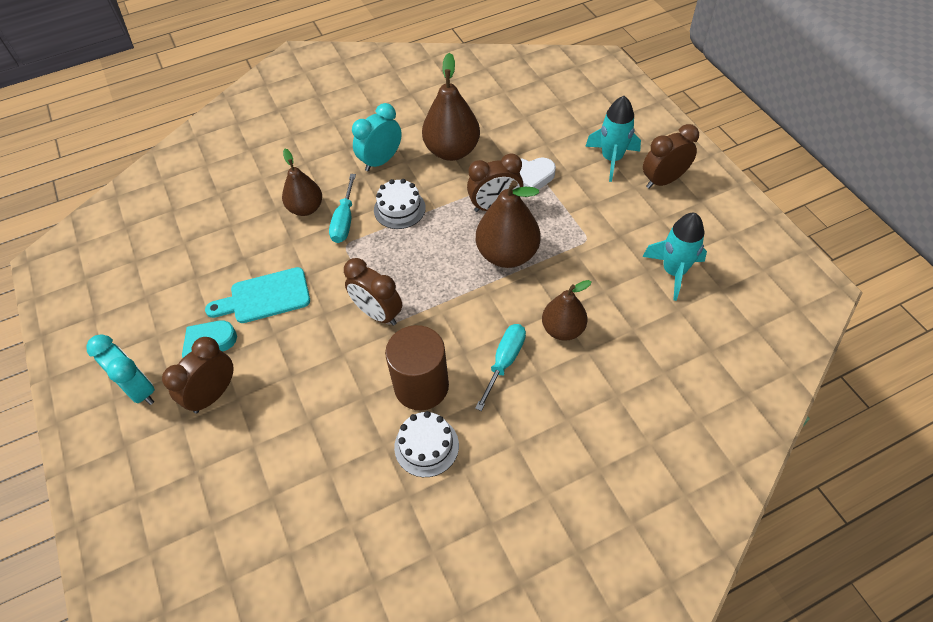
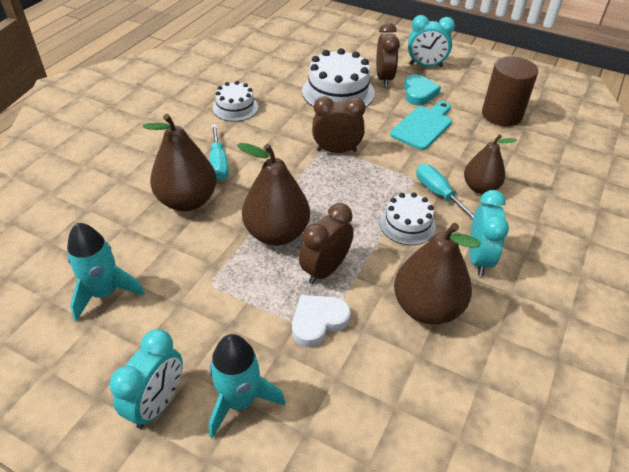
camera: 140 degrees right, 10 degrees down
brown cylinder [385,325,449,411] -> brown cylinder moved to [482,56,538,126]
brown pear [542,280,592,341] -> brown pear [143,114,217,211], size x1.54
brown clock [643,124,699,189] -> turquoise clock [110,329,183,429]
none -> white cake [302,48,375,108]

